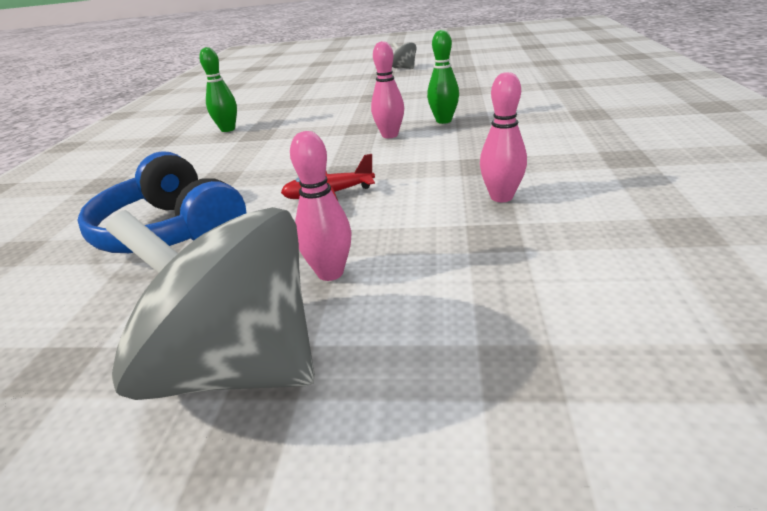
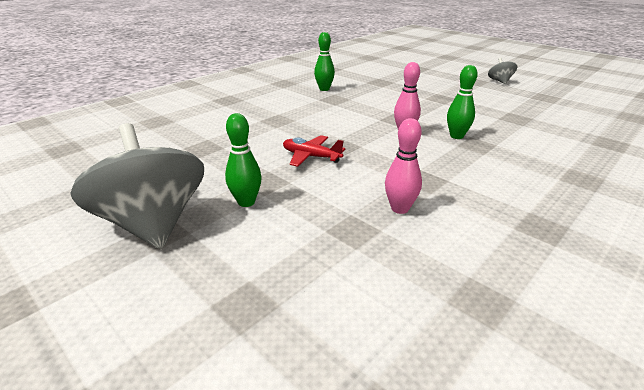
camera: 35 degrees right, 0 degrees up
blue headphones [77,151,247,253] -> none
pink bowling pin [290,131,351,281] -> green bowling pin [225,113,262,207]

